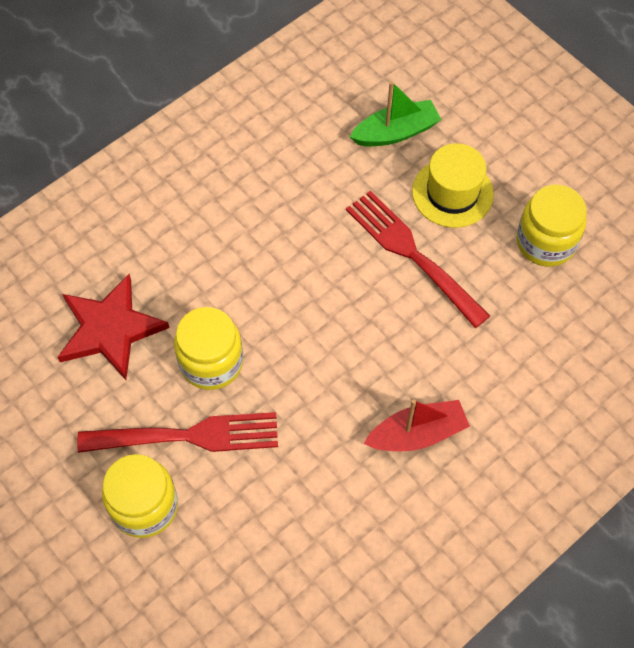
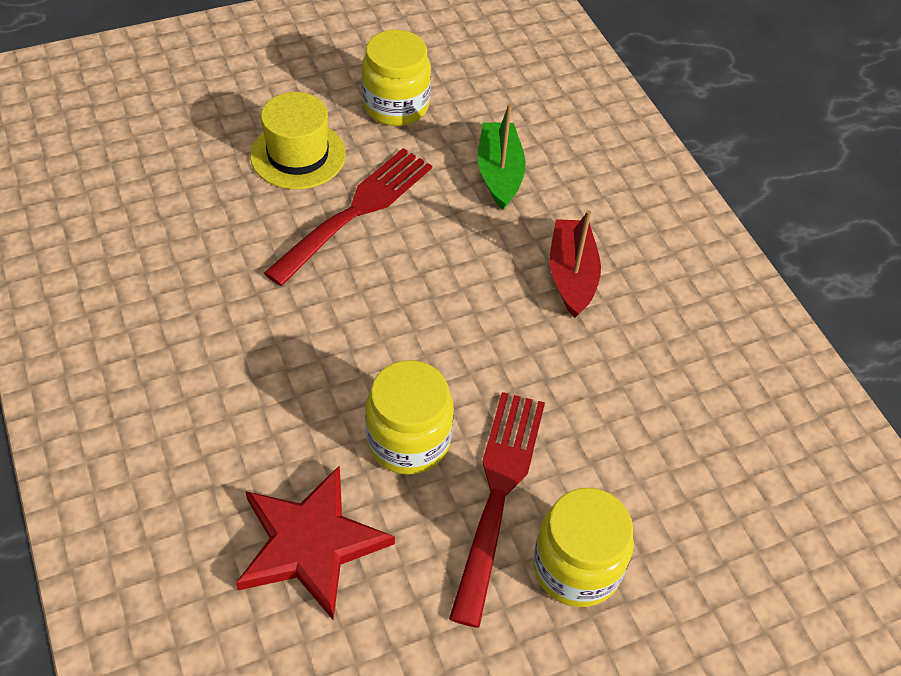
camera: 75 degrees left, 10 degrees down
red fork [346,190,490,328] -> red fork turned 150 degrees clockwise [264,148,432,286]
green boat [350,81,441,146] -> green boat moved to [478,104,526,210]

